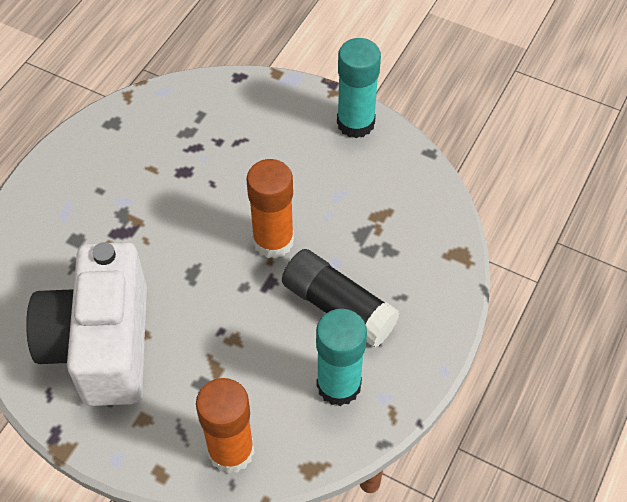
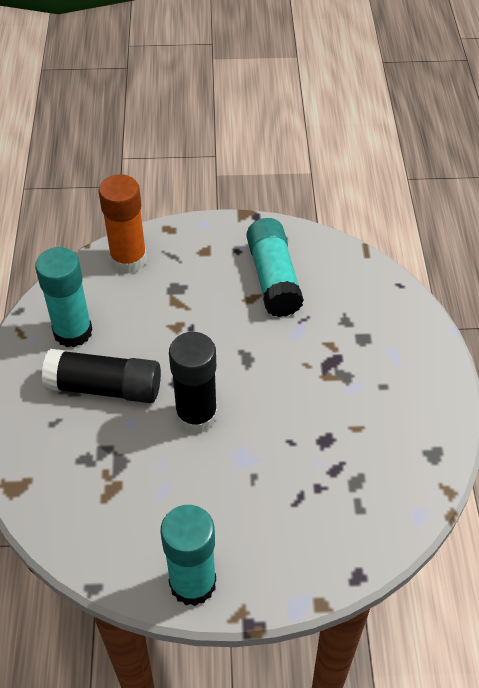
camera: 150 degrees right, 5 degrees down
white camera [26,242,147,406] -> turquoise glue stick [247,218,304,317]
orange glue stick [247,159,294,259] -> black glue stick [169,332,217,433]

